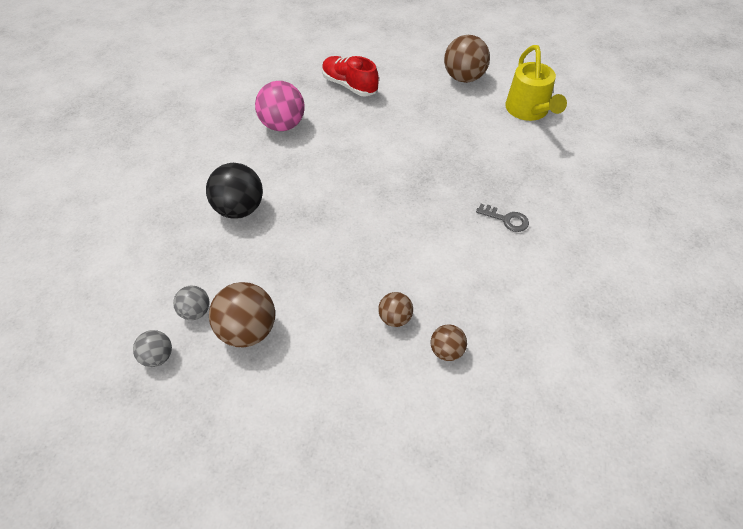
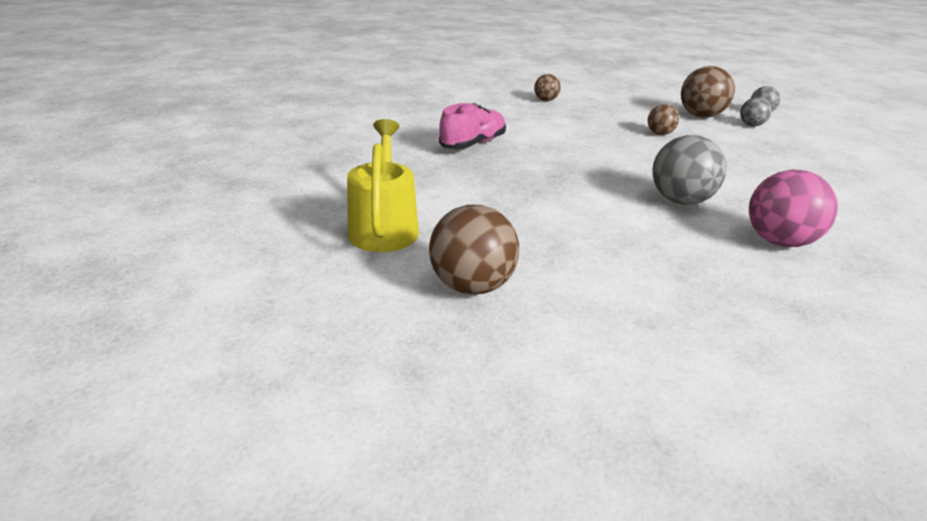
camera: 175 degrees left, 20 degrees down
black ball [206,163,263,219] -> none
red shoe [322,56,379,96] -> none
brown ball [378,292,413,327] -> brown ball moved to [648,104,679,135]
grey key [476,204,529,232] -> pink shoe [439,103,506,149]
none -> grey ball [652,135,726,205]

